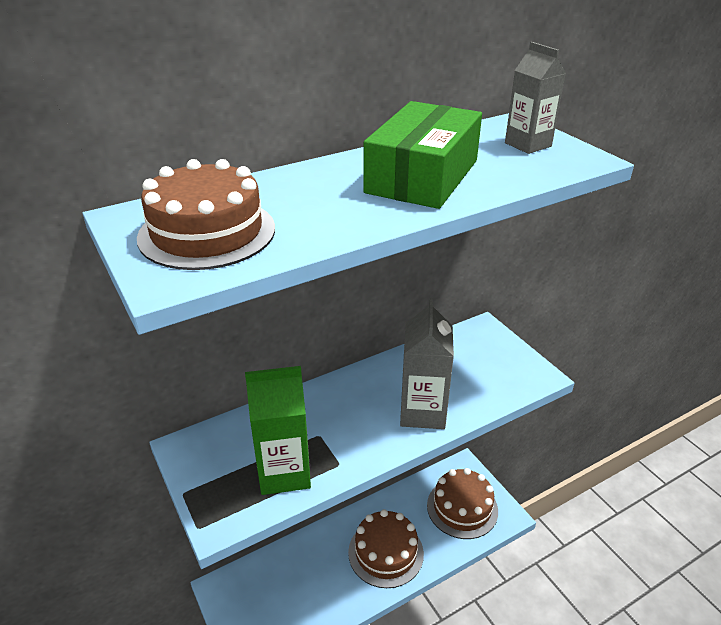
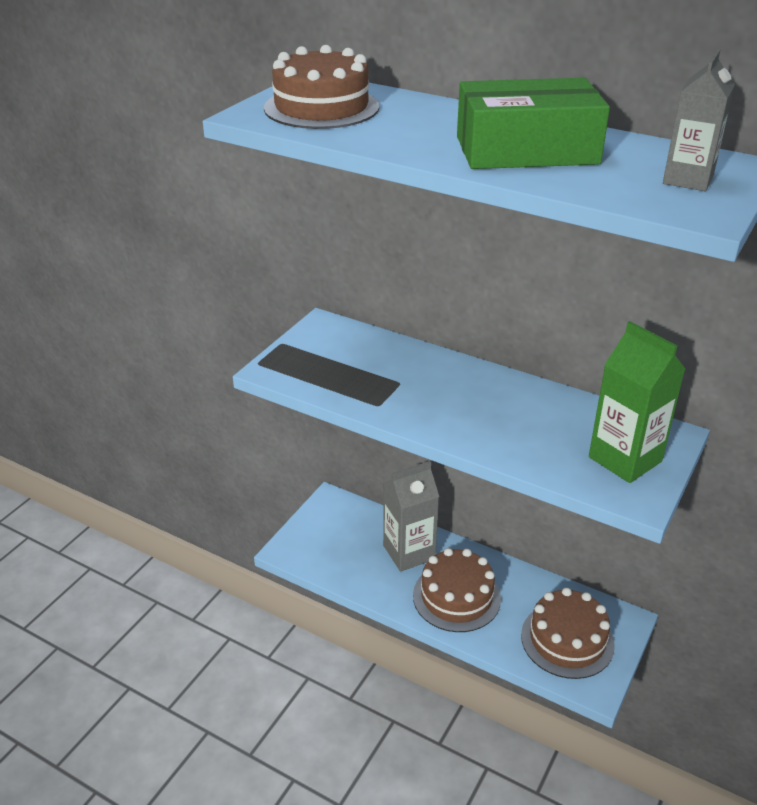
camera: 60 degrees right, 0 degrees up
green carton [245,366,311,495] -> green carton moved to [589,321,685,483]
grey carton [400,298,454,429] -> grey carton moved to [383,461,439,572]

